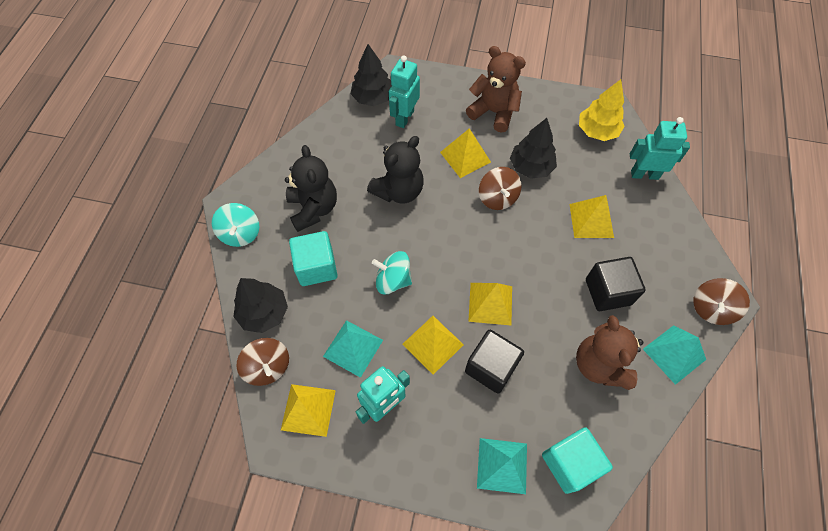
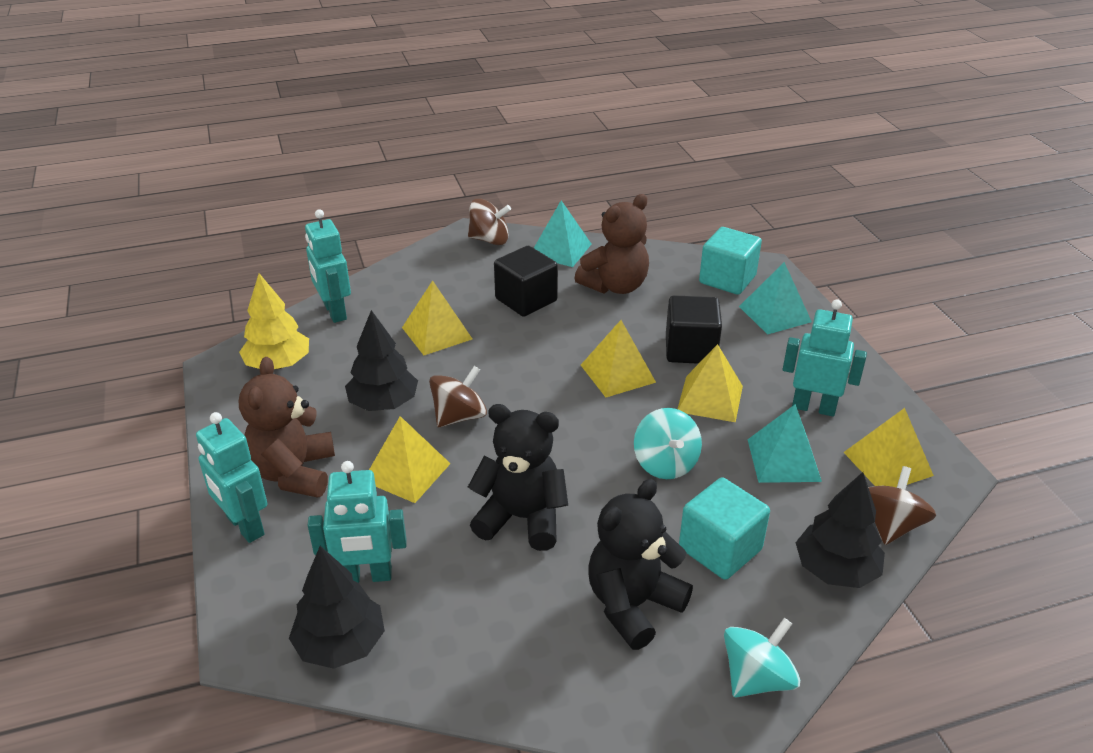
camera: 120 degrees left, 25 degrees down
none -> turquoise robot [196,412,268,543]

